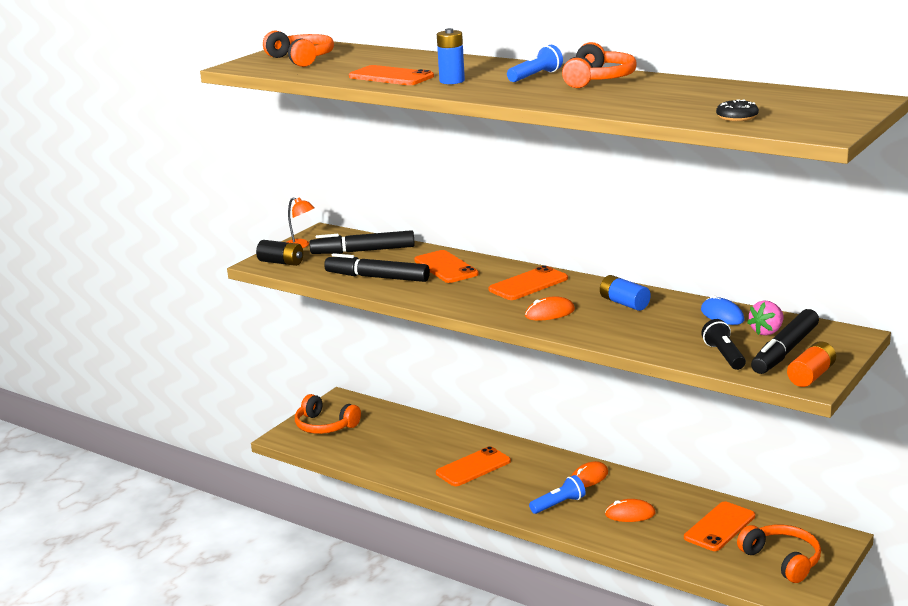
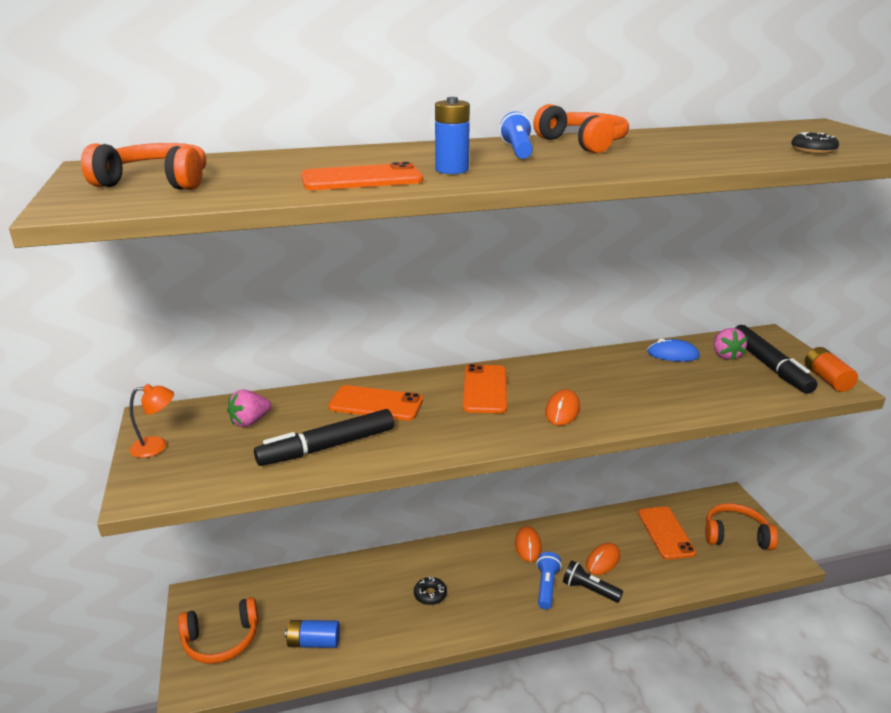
camera: 50 degrees left, 5 degrees up
black battery [256,240,303,266] -> none
black marker [309,230,415,254] -> pink strawberry [227,390,272,427]
orange phone [436,446,511,486] -> black donut [414,577,447,605]
blue battery [600,275,651,311] -> blue battery moved to [285,620,340,648]
black flashlight [701,319,746,370] -> black flashlight moved to [563,560,623,603]

